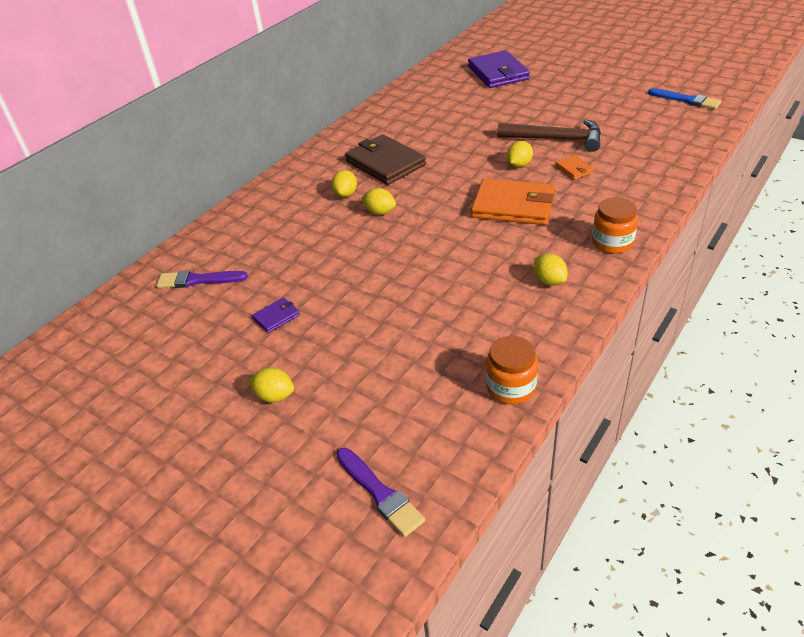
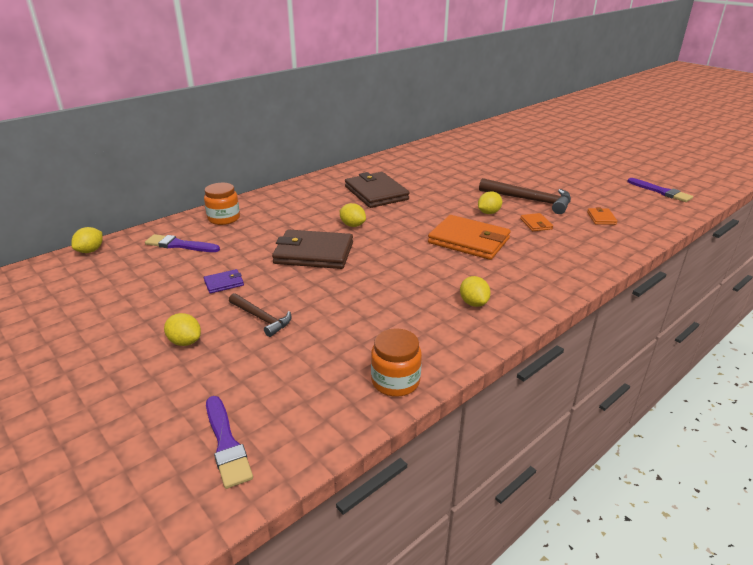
camera: 10 degrees right, 10 degrees down
yellow lemon [331,170,357,197] -> yellow lemon moved to [71,227,103,253]
purple wallet [468,50,530,88] -> none
orange jar [592,197,638,254] -> orange jar moved to [204,183,240,225]
blue brush [648,88,721,109] -> purple brush [627,178,693,202]
none -> brown hammer [229,293,292,337]
none -> brown wallet [272,230,353,269]
none -> orange wallet [587,207,618,225]

